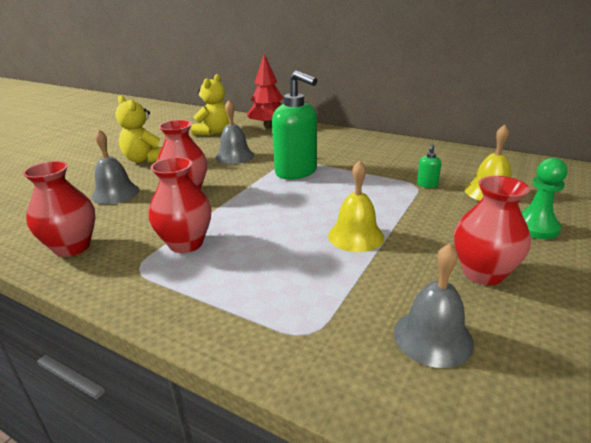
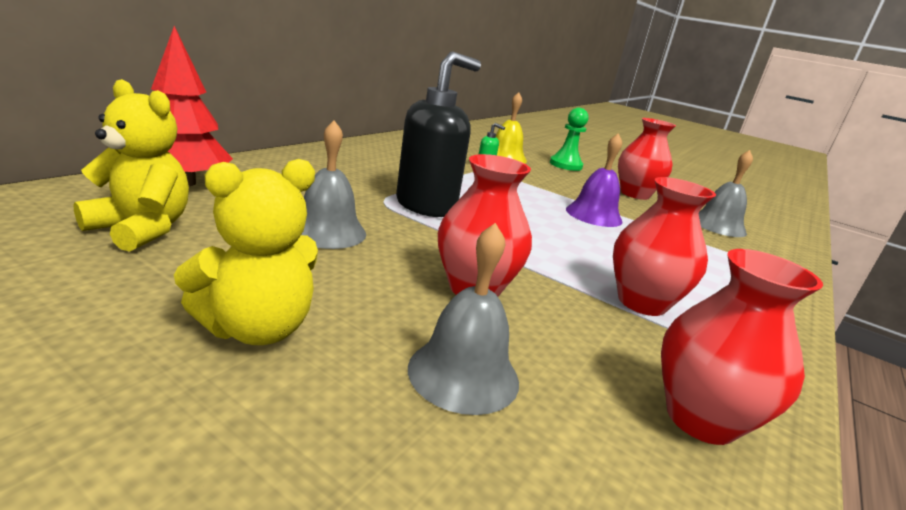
camera: 90 degrees left, 5 degrees down
green soap dispenser [272,70,317,180] -> black soap dispenser [396,51,481,217]
yellow bell [328,160,384,252] -> purple bell [566,133,623,227]

